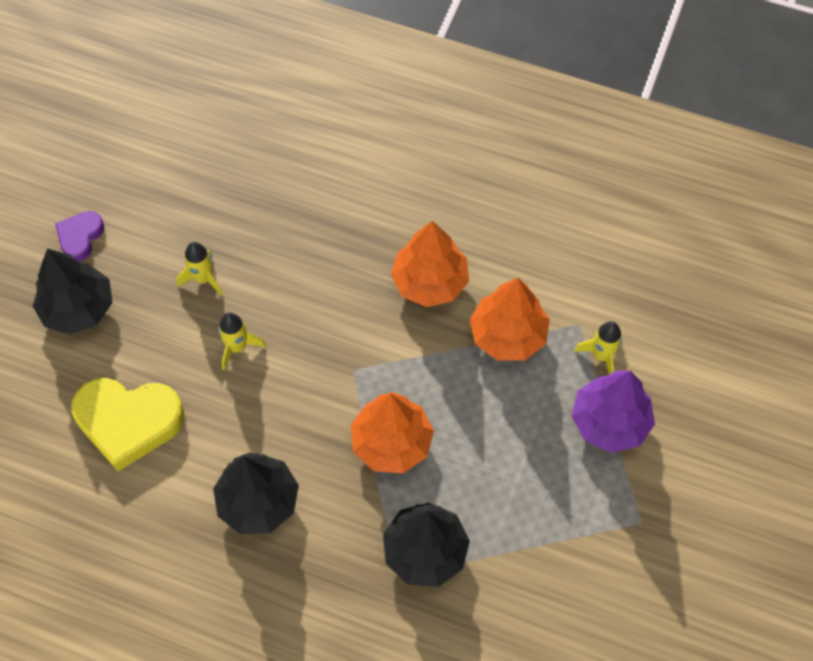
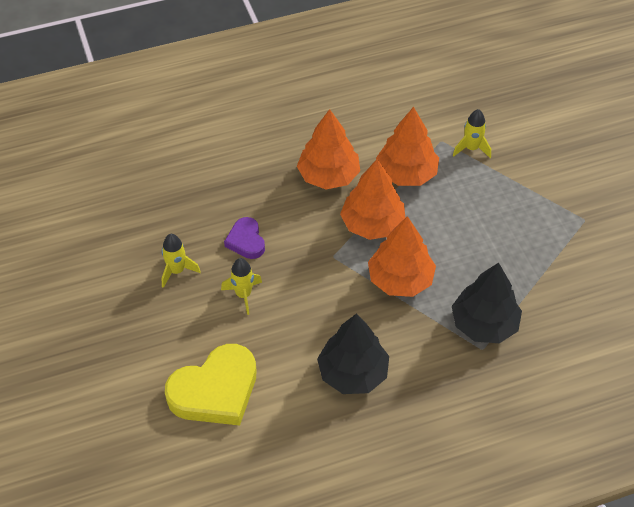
camera: 40 degrees left, 10 degrees down
black tree [33,249,113,334] -> none
purple heart [55,211,104,261] -> purple heart moved to [224,217,265,259]
purple tree [572,371,655,453] -> none
none -> orange tree [340,159,405,240]

